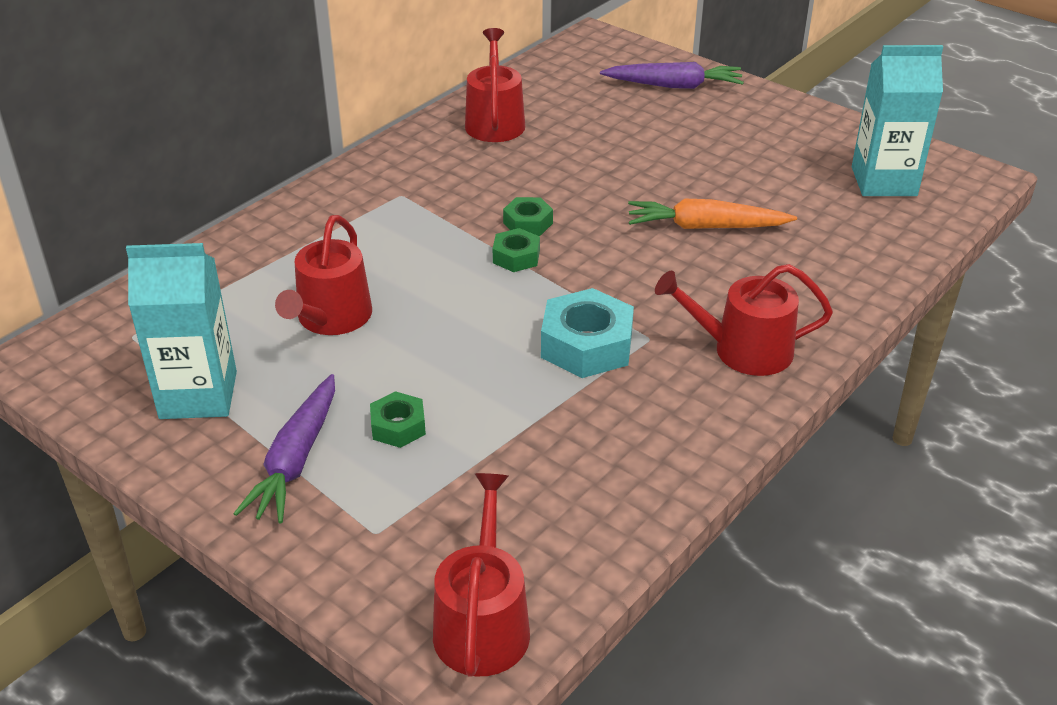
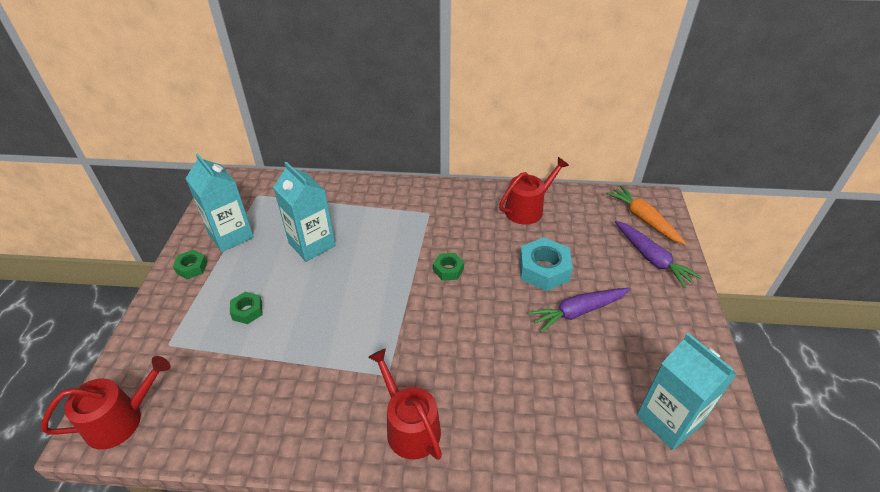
camera: 55 degrees right, 5 degrees up
purple carrot [233,374,335,523] -> purple carrot moved to [528,288,631,333]
red watering can [275,215,372,335] -> turquoise carton [273,162,336,262]
green nut [493,228,540,272] -> green nut moved to [173,250,208,279]
turquoise nut [541,288,634,378] -> turquoise nut moved to [519,237,573,291]
orange carrot [628,199,797,229] -> orange carrot moved to [606,185,687,245]

